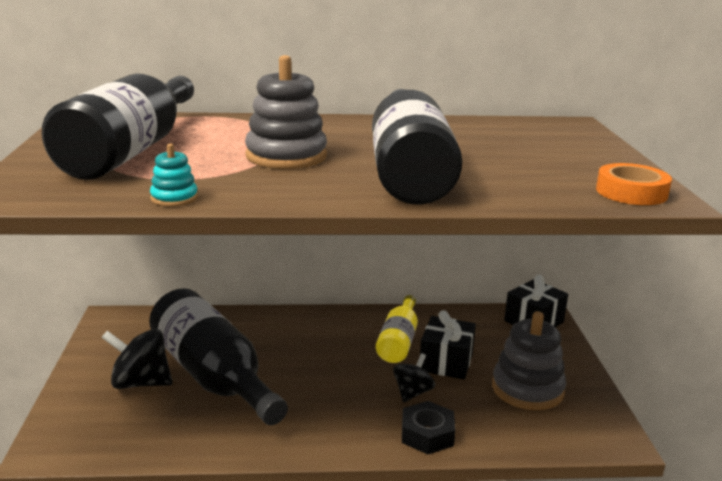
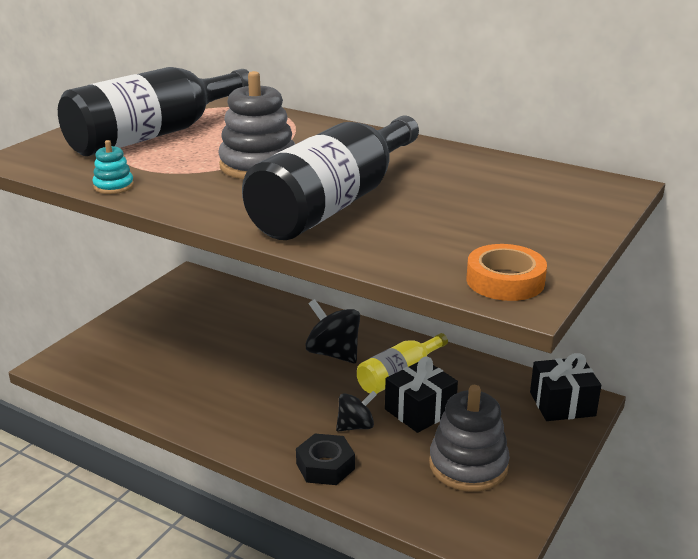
camera: 35 degrees right, 5 degrees up
black spinning top [101,329,173,389] -> black spinning top moved to [305,299,360,363]
black bottle [149,288,288,425] -> none

